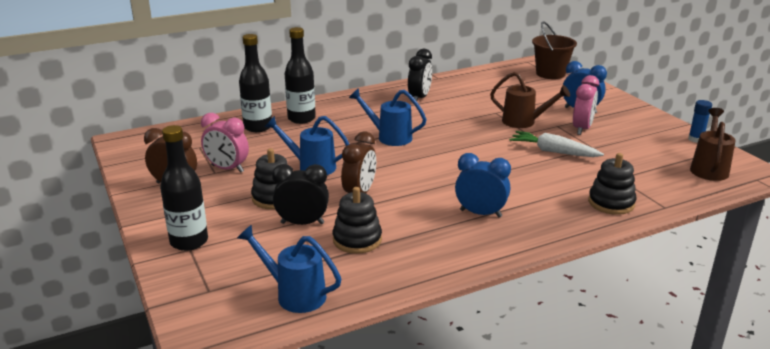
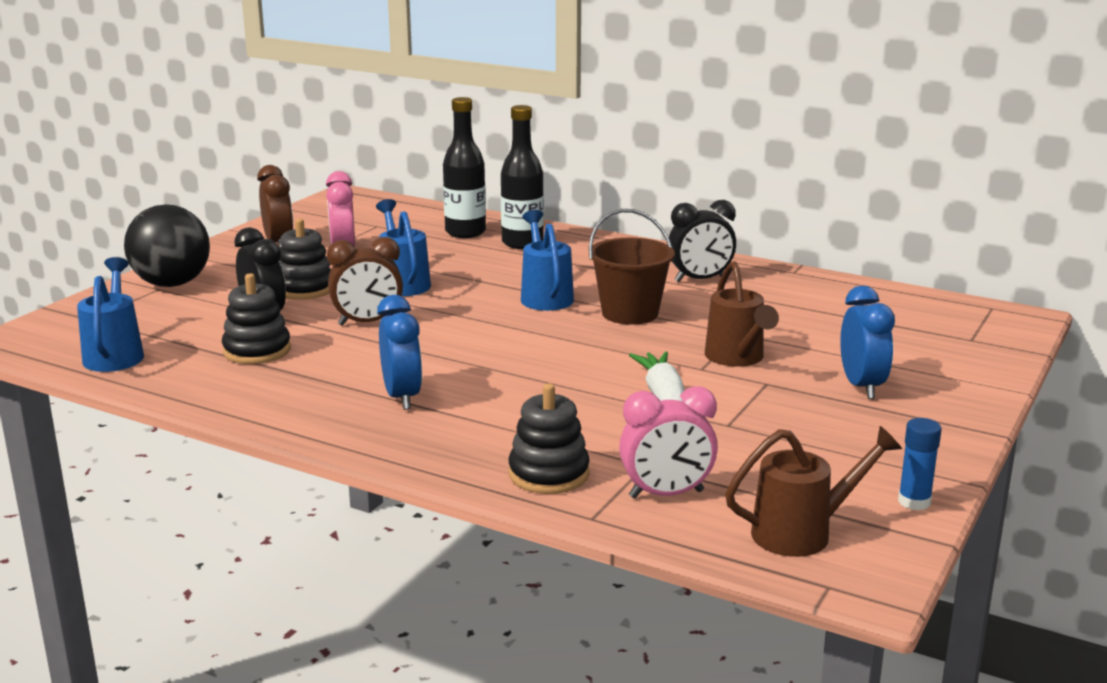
camera: 55 degrees right, 5 degrees down
black bottle [160,125,208,251] -> black ball [124,204,210,287]
brown bucket [532,21,577,79] -> brown bucket moved to [589,209,675,325]
pink clock [573,75,599,135] -> pink clock moved to [619,386,718,499]

